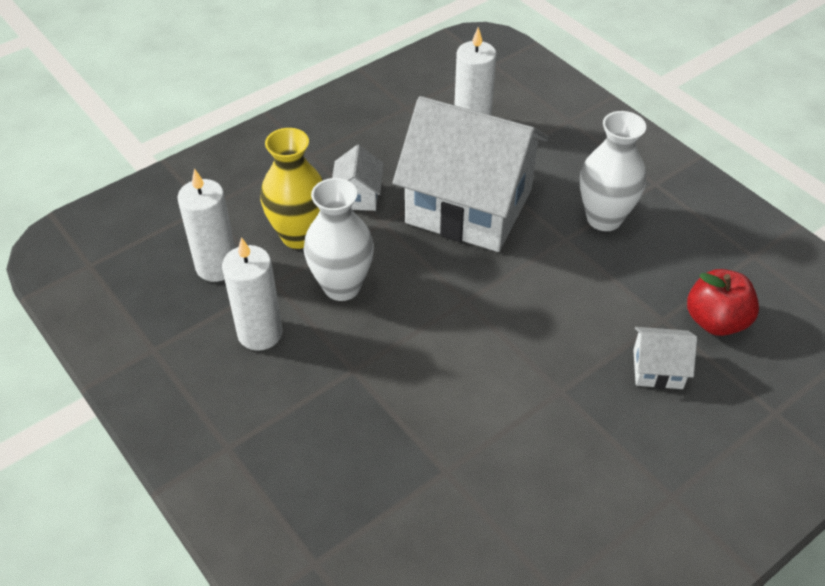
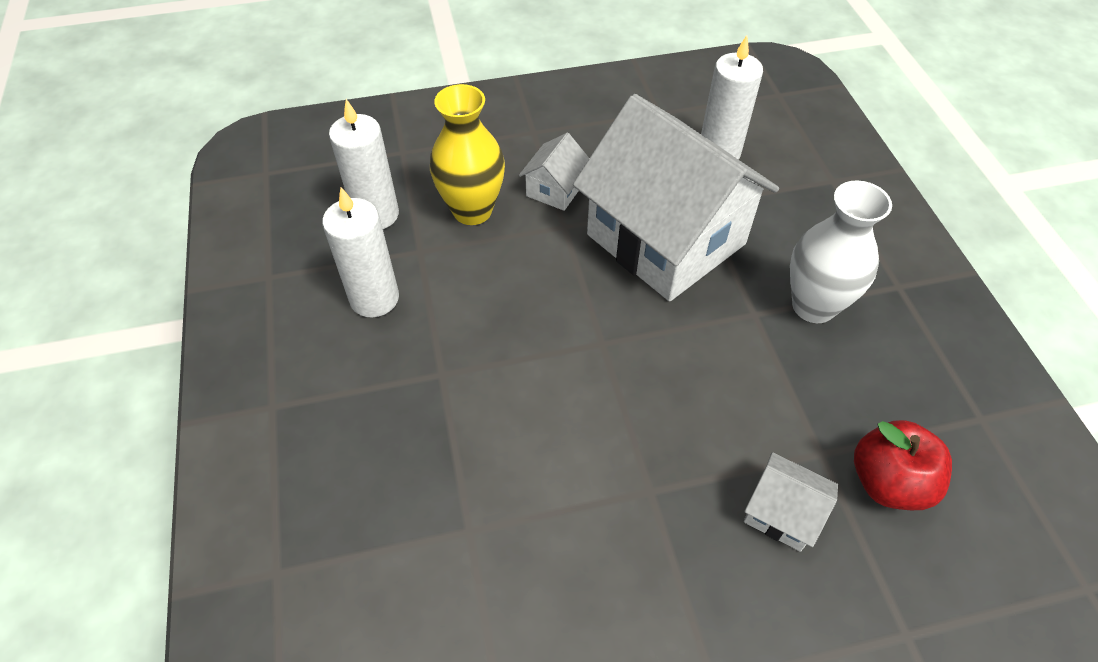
camera: 25 degrees right, 5 degrees up
white vase [304,178,374,301] -> none

